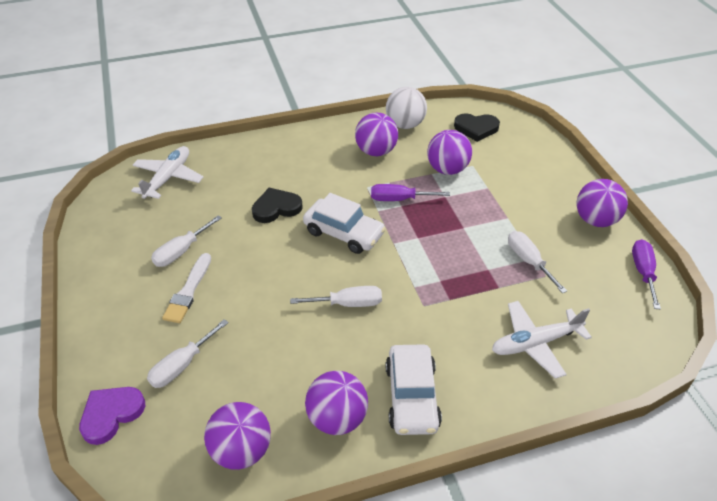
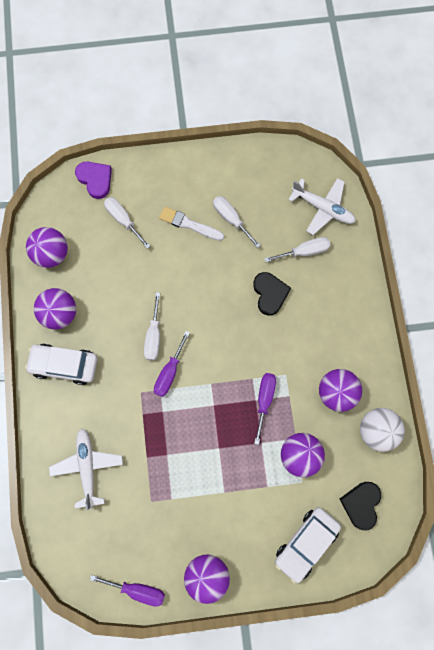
camera: 100 degrees right, 30 degrees up
white car [303,193,386,254] -> white car moved to [275,507,341,584]
white screwdriver [508,231,567,293] -> white screwdriver moved to [264,237,331,262]
none -> purple screwdriver [154,331,190,397]

